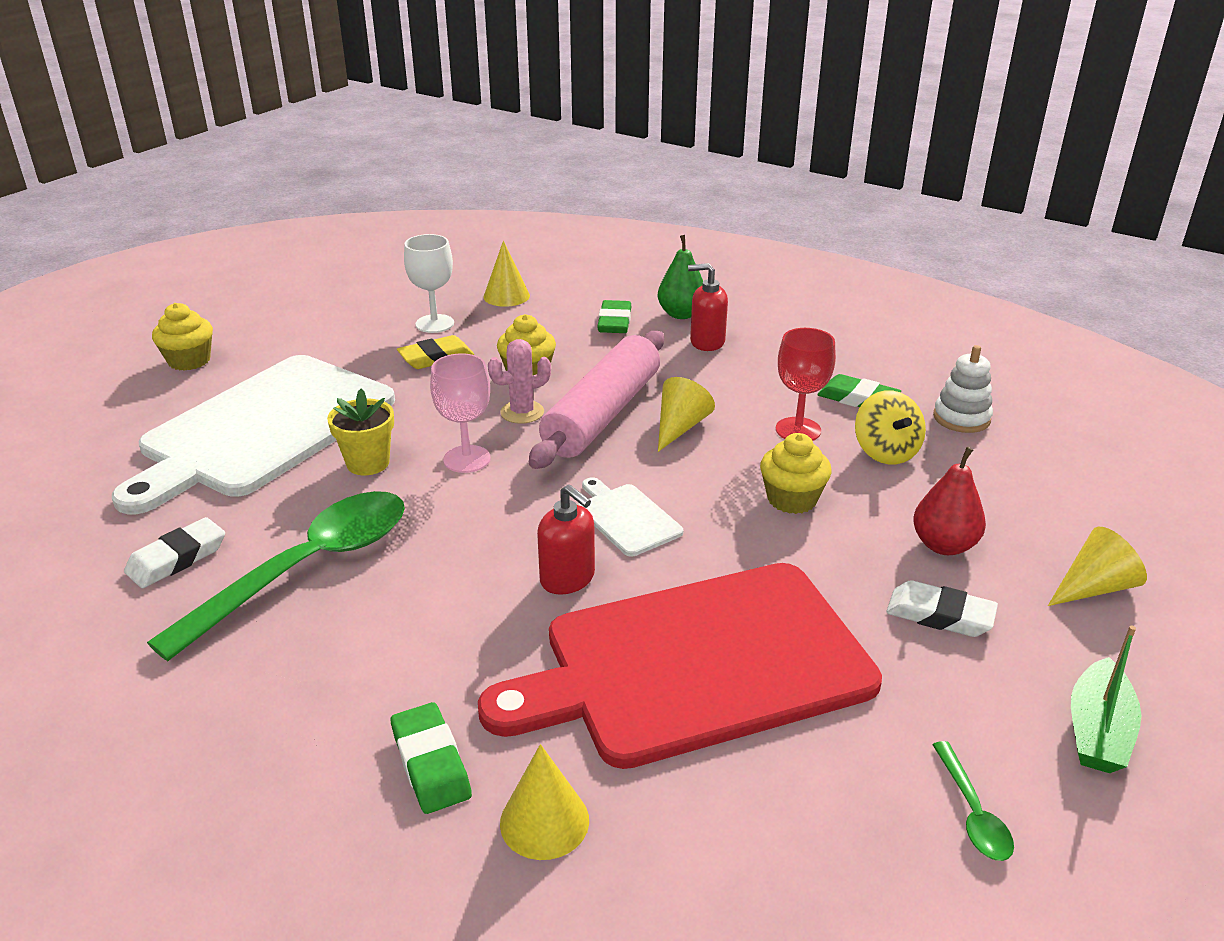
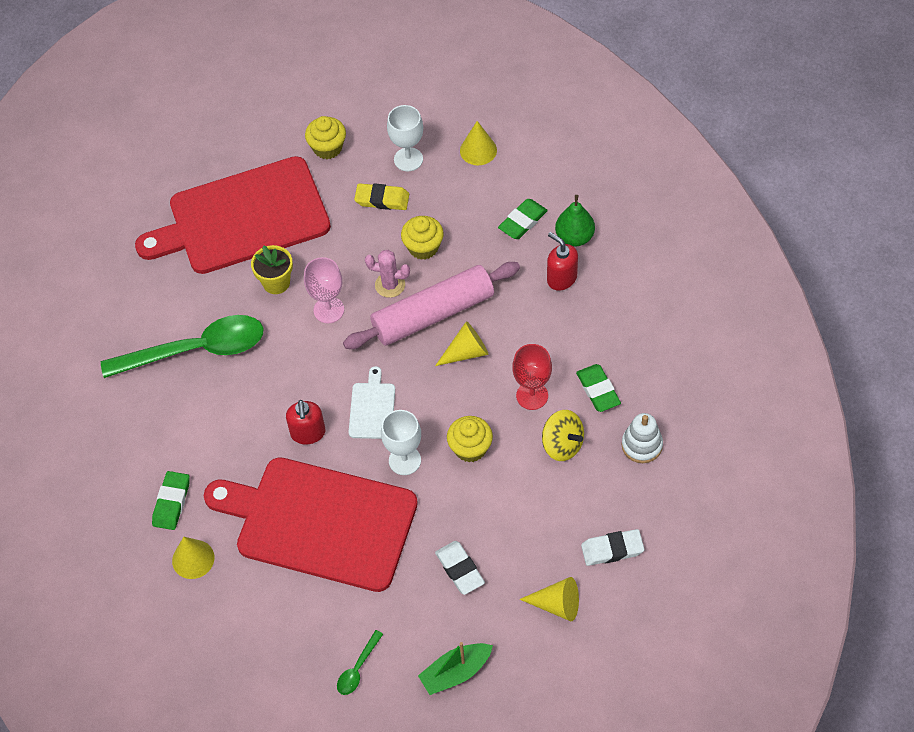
camera: 40 degrees right, 25 degrees up
white cutting board [112,355,395,514] -> red cutting board [135,156,331,274]
white eraser [124,517,225,588] -> white eraser moved to [581,529,644,566]
yellow cupcake [152,303,213,371] -> yellow cupcake moved to [305,116,346,159]
yellow spinning top [855,390,926,465] -> yellow spinning top turned 75 degrees counterclockwise [542,410,584,461]
red pear [913,447,986,555] -> none
none -> white goblet [381,410,421,475]

